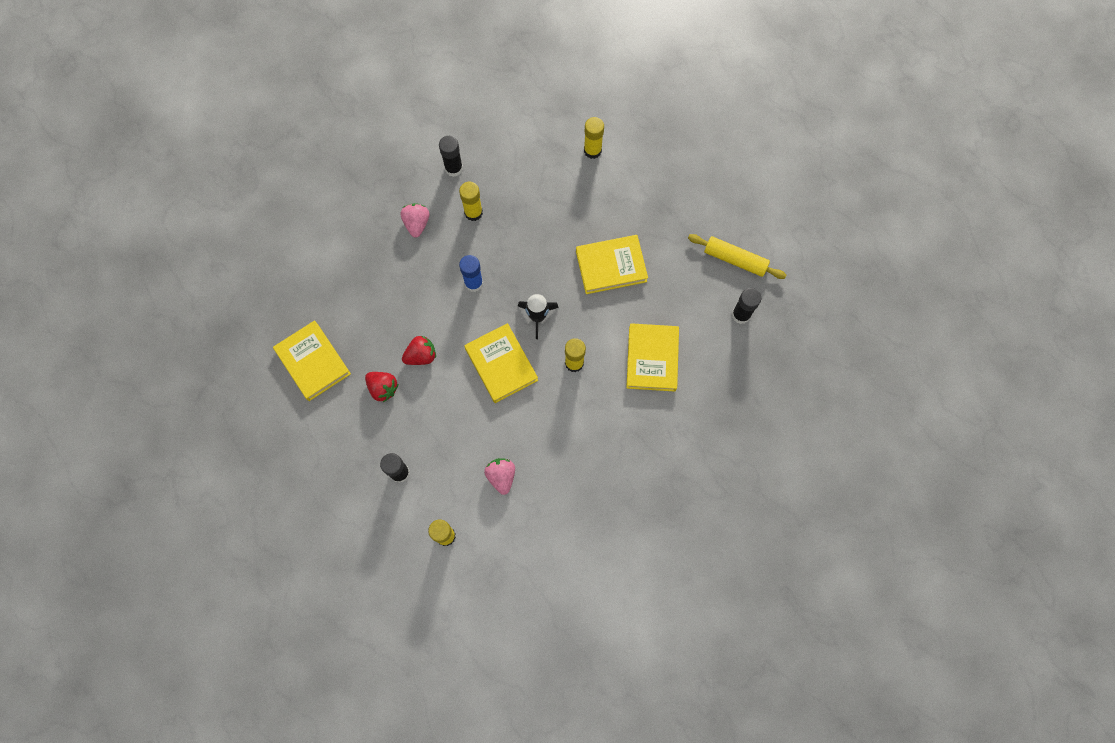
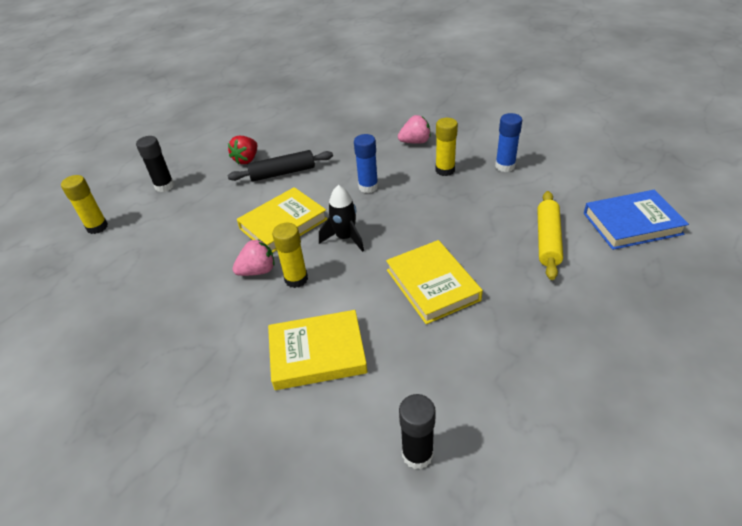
camera: 80 degrees right, 30 degrees down
yellow book [273,320,351,401] -> none
red strawberry [402,335,436,365] -> black rolling pin [228,150,333,182]
black glue stick [439,136,463,177] -> none
pink strawberry [484,458,515,495] -> pink strawberry moved to [233,239,275,276]
yellow glue stick [584,117,604,159] -> none
yellow rolling pin [688,234,787,279] -> yellow rolling pin moved to [537,191,563,280]
none -> blue glue stick [495,113,522,172]
none -> blue book [584,190,689,250]

